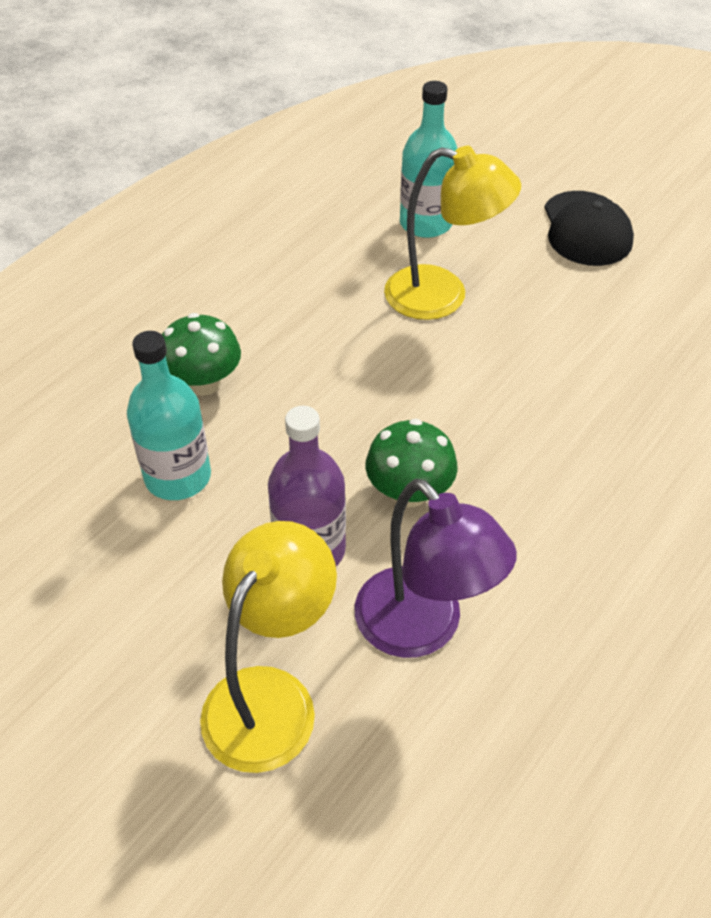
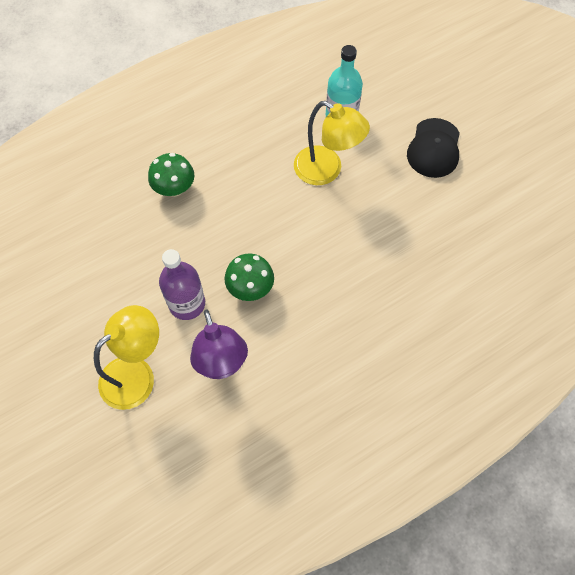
camera: 20 degrees right, 15 degrees up
turquoise bottle [127,331,211,500] -> none

